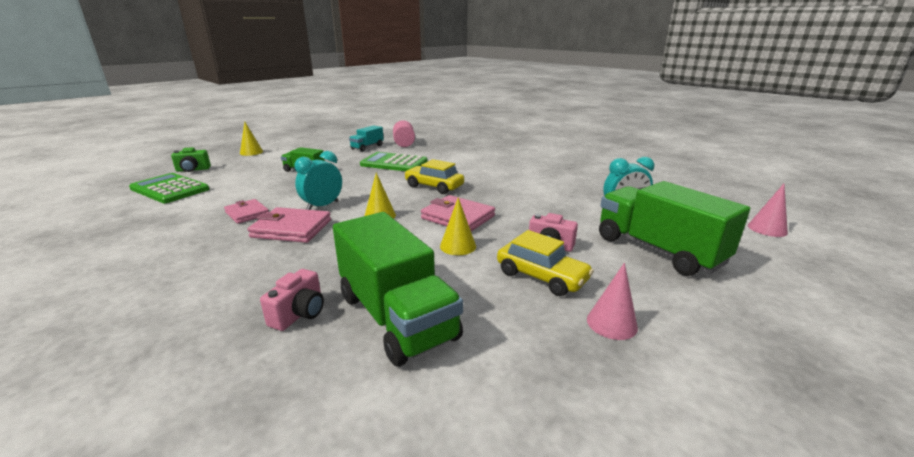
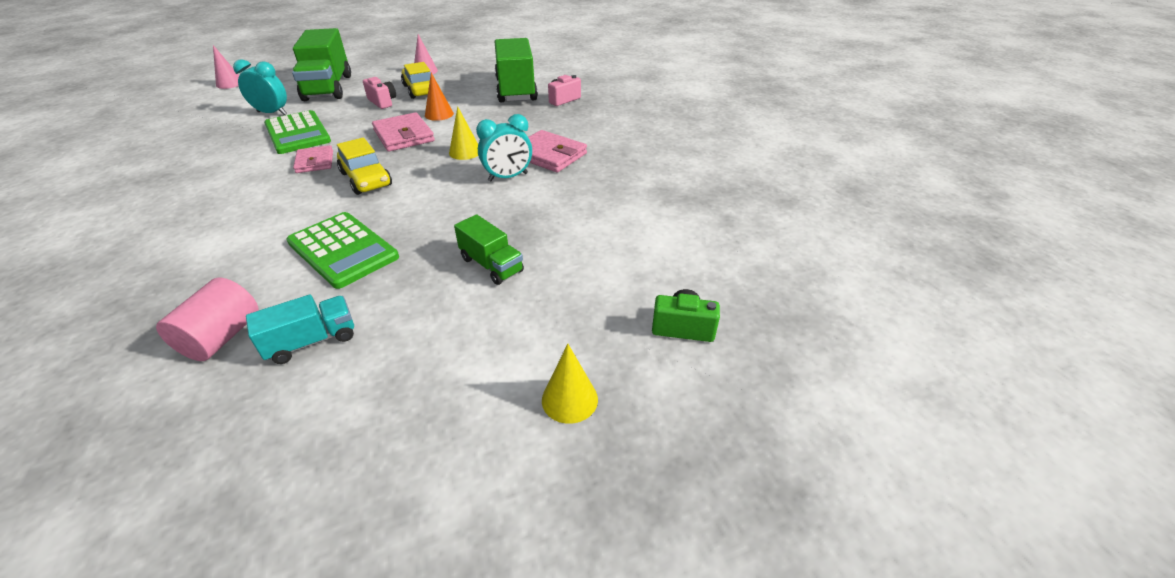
camera: 155 degrees left, 15 degrees up
green calculator [129,173,209,203] -> green calculator moved to [264,110,331,154]
pink wallet [224,199,269,224] -> pink wallet moved to [293,145,333,173]
yellow cone [440,197,476,255] -> orange cone [425,73,454,121]

